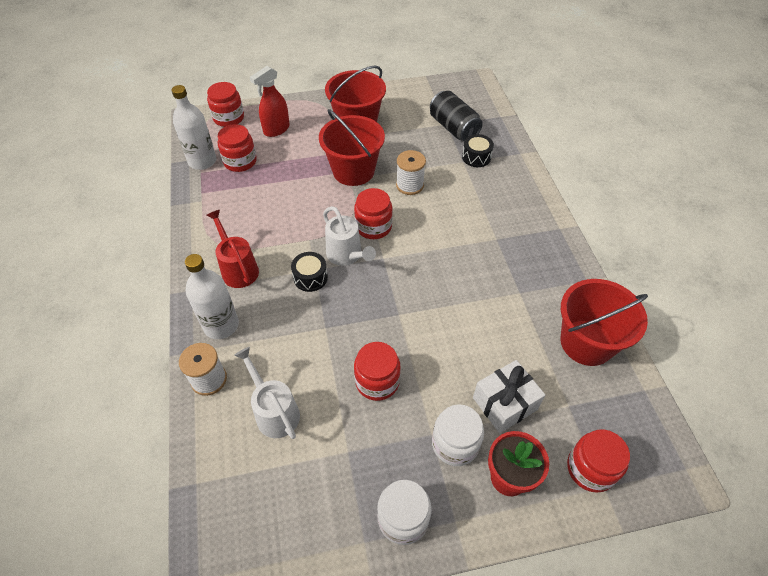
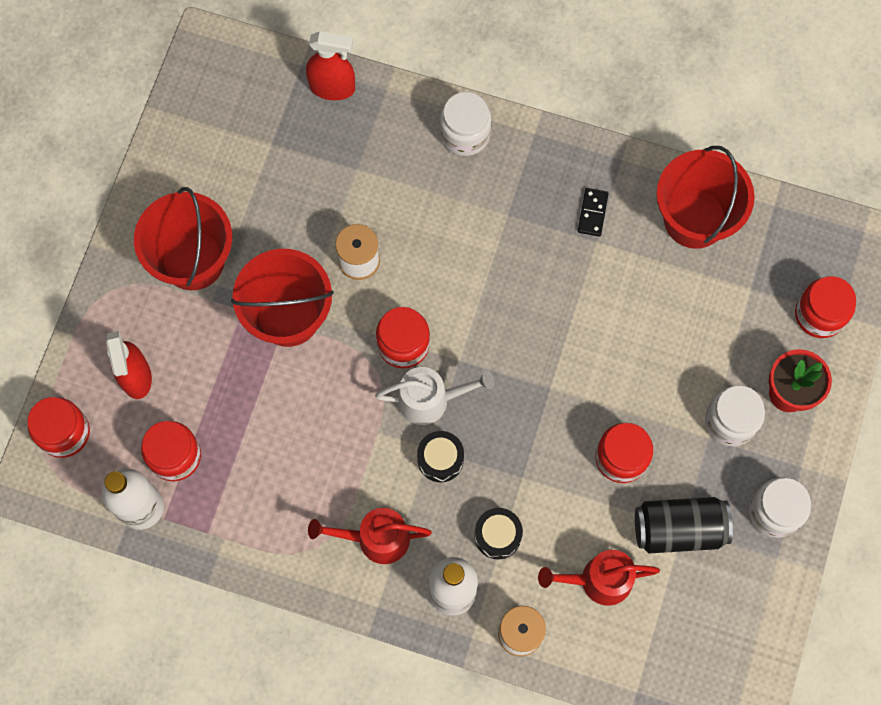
camera: 60 degrees left, 20 degrees up
white watering can [234,347,300,439] -> red watering can [538,550,660,606]
black can [430,91,483,141] -> black can moved to [635,497,733,554]
black drum [462,134,494,167] -> black drum moved to [474,508,523,559]
white gift [473,360,545,433] -> none
none -> red spray bottle [306,31,355,100]
none -> white jar [440,92,491,156]
none -> black domino [578,188,609,237]

